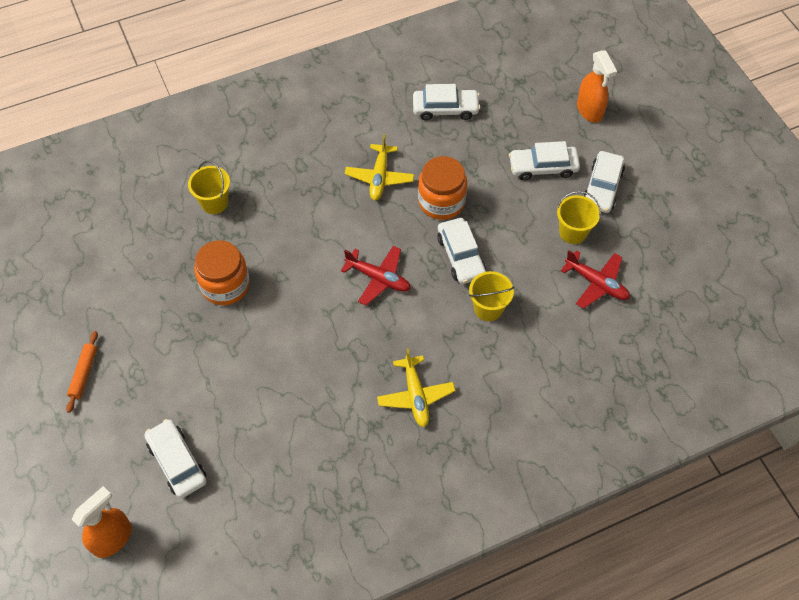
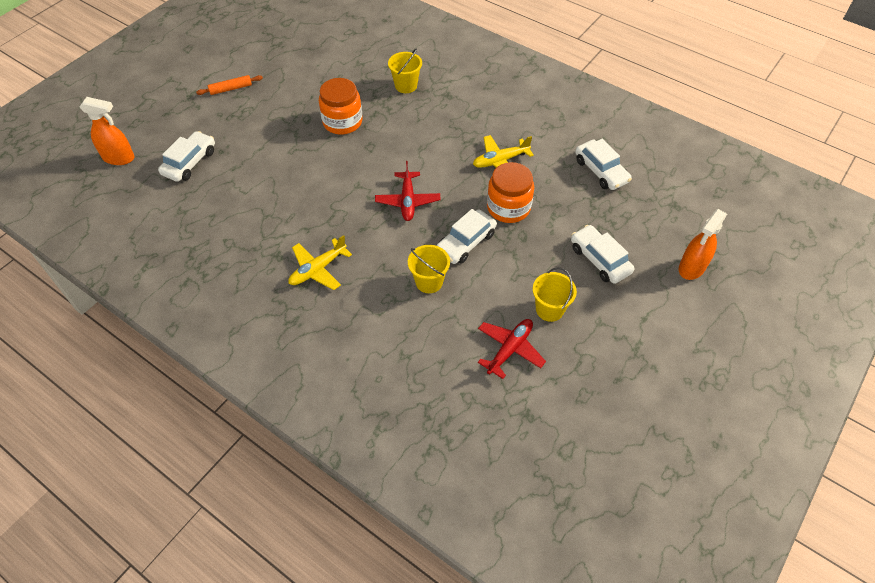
camera: 60 degrees right, 5 degrees down
red plane [561,250,630,309] -> red plane turned 150 degrees counterclockwise [478,319,546,379]
white car [583,151,625,213] -> none

